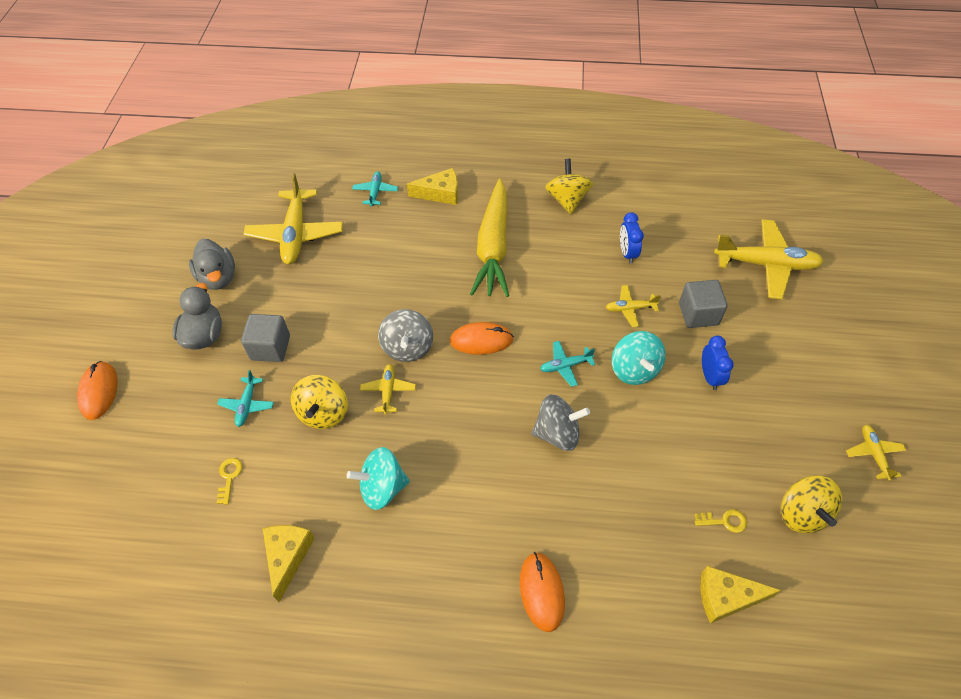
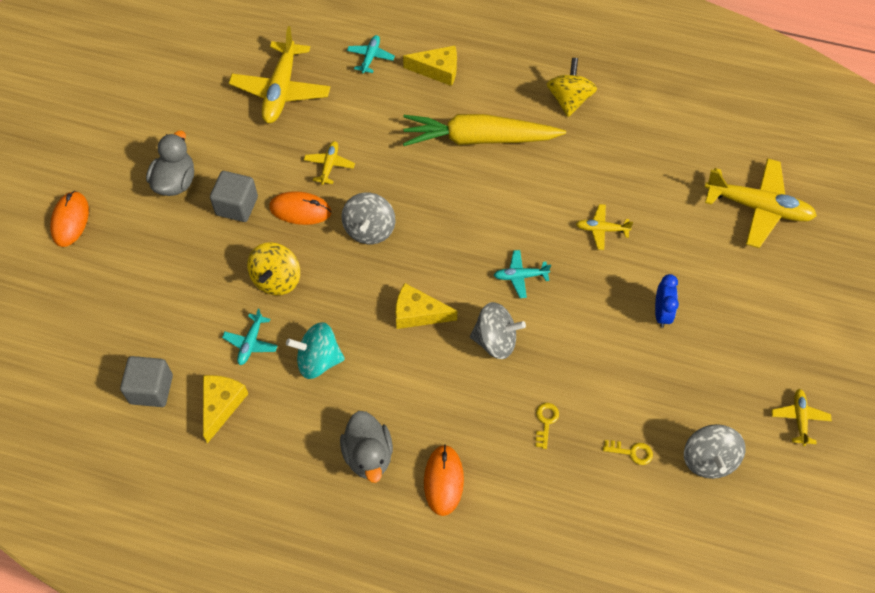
camera: 10 degrees right, 5 degrees up
grey duck [189,239,235,290] -> grey duck moved to [340,411,393,483]
turquoise plane [217,370,274,427] -> turquoise plane moved to [222,309,278,365]
yellow key [217,458,243,505] -> yellow key moved to [535,403,559,449]
yellow plane [360,364,416,415] -> yellow plane moved to [304,141,355,185]
orange mouse [450,322,514,355] -> orange mouse moved to [269,191,331,225]
yellow carrot [470,178,509,297] -> yellow carrot turned 75 degrees clockwise [403,114,566,146]
turquoise spinning top [612,331,665,385] -> none
blue clock [620,212,644,264] -> none
grey cube [679,280,728,328] -> grey cube moved to [120,356,173,407]
yellow cheese [700,566,781,623] -> yellow cheese moved to [395,283,457,329]
yellow spinning top [781,475,842,533] -> grey spinning top [684,424,746,479]

